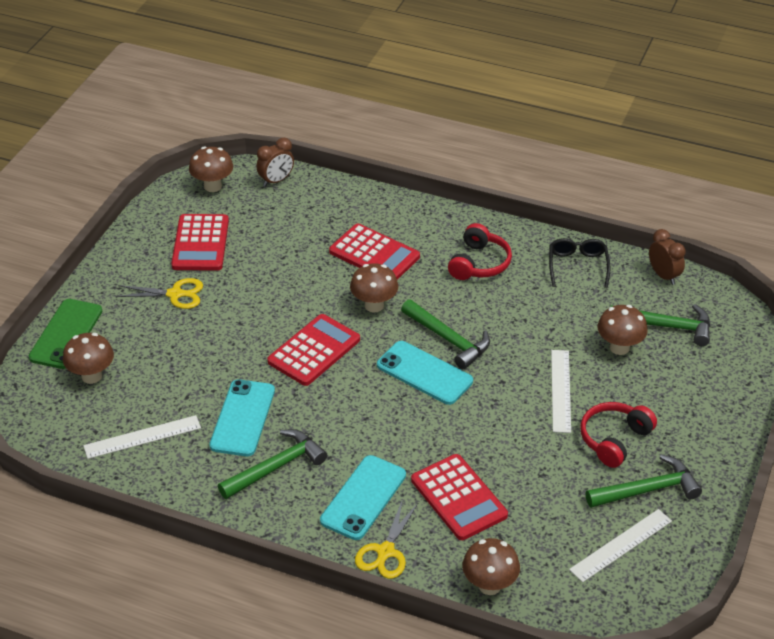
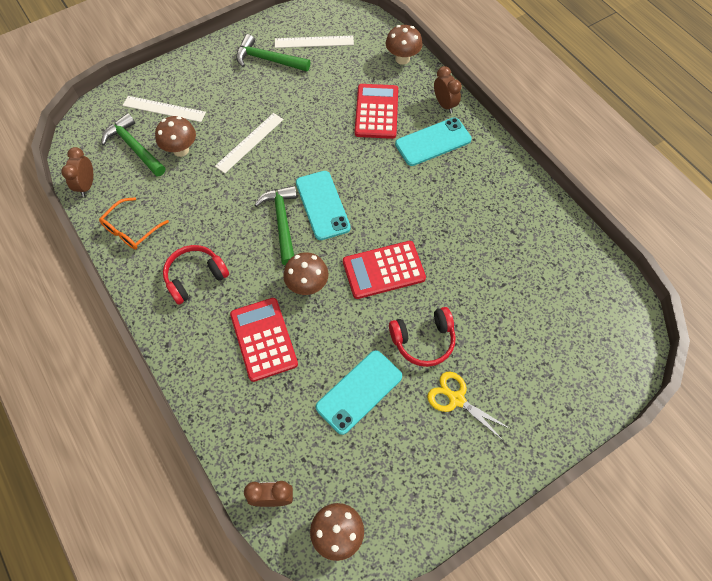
camera: 145 degrees left, 20 degrees up
green phone [29,299,102,369] -> none
brown mushroom [63,333,114,384] -> none
white ruler [83,415,201,459] -> white ruler moved to [123,96,206,122]
red calculator [171,214,229,271] -> none
turquoise phone [210,379,275,456] -> turquoise phone moved to [316,350,402,435]
green hammer [218,429,327,499] -> none
yellow scissors [355,499,419,579] -> brown clock [434,66,462,113]
black glasses [549,238,611,288] -> orange glasses [99,197,169,249]
red headphones [580,402,657,468] -> red headphones moved to [389,307,456,367]

